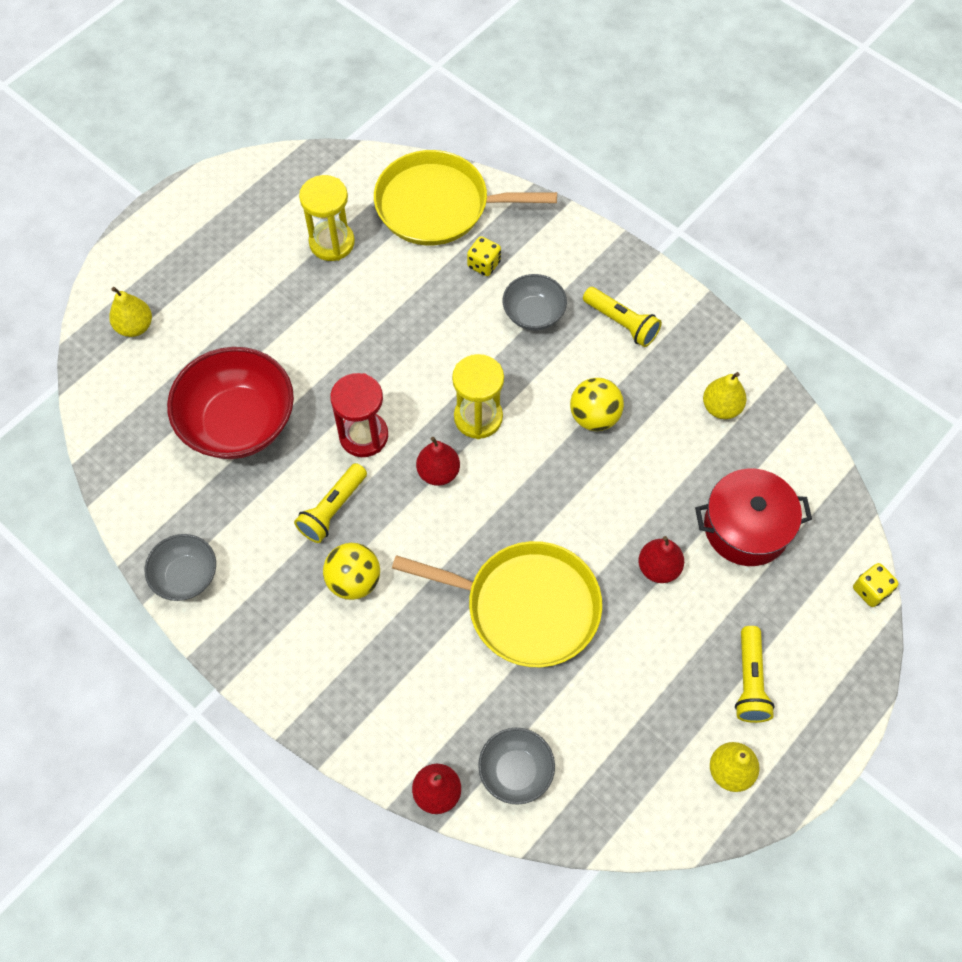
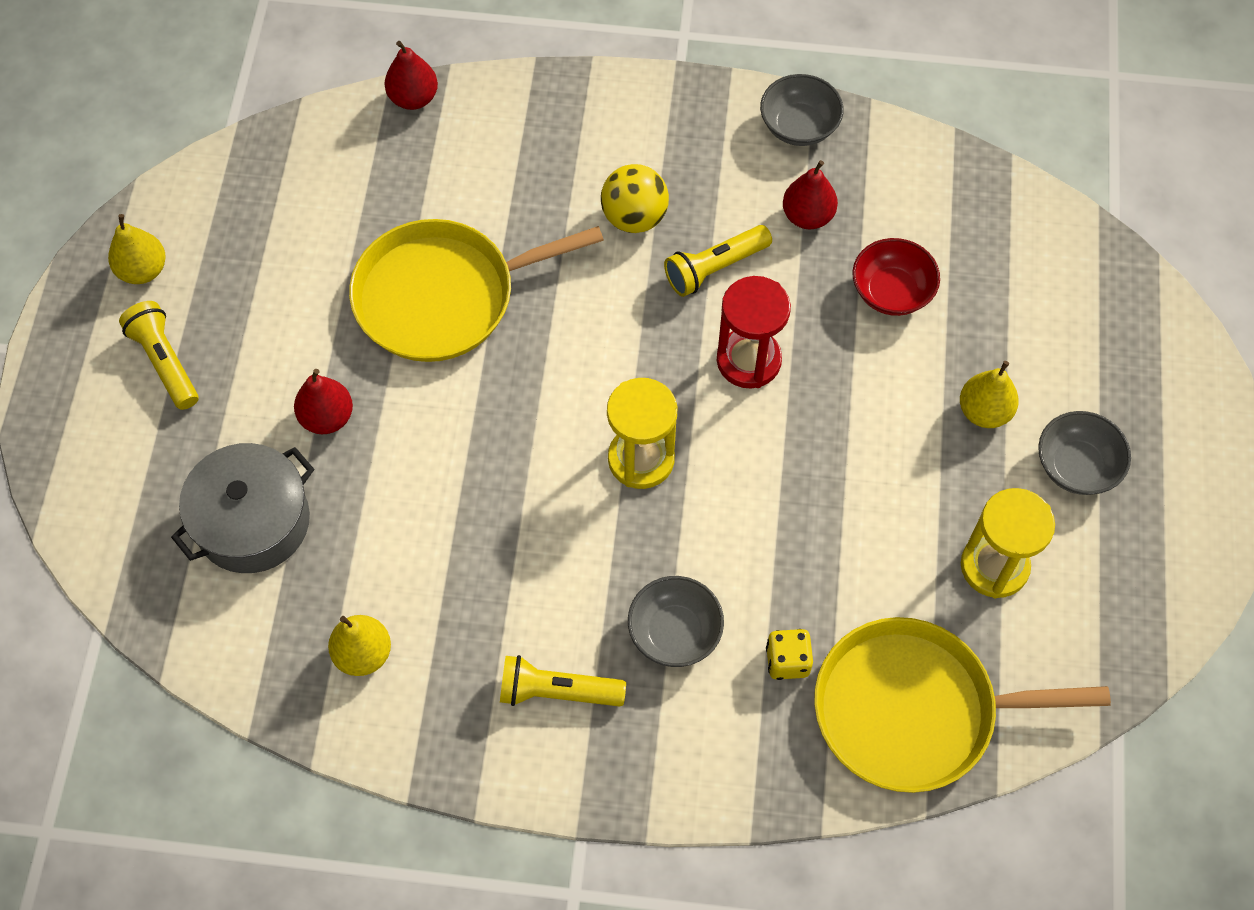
camera: 145 degrees right, 0 degrees up
yellow pear [109,287,152,337] -> yellow pear moved to [960,361,1019,428]
red bowl [167,347,294,459] -> red bowl [853,238,940,316], size x0.54
yellow flashlight [294,463,367,543] -> yellow flashlight turned 120 degrees counterclockwise [664,225,772,297]
yellow pan [374,150,557,246] -> yellow pan turned 150 degrees counterclockwise [814,617,1111,793]
red pear [416,437,460,486] -> red pear moved to [783,160,838,229]
grey bowl [478,728,555,805] -> grey bowl moved to [1038,411,1131,495]
yellow ball [570,378,624,431] -> none
red pot [695,469,812,566] -> grey pot [171,443,314,573]
yellow dice [853,563,899,607] -> none

